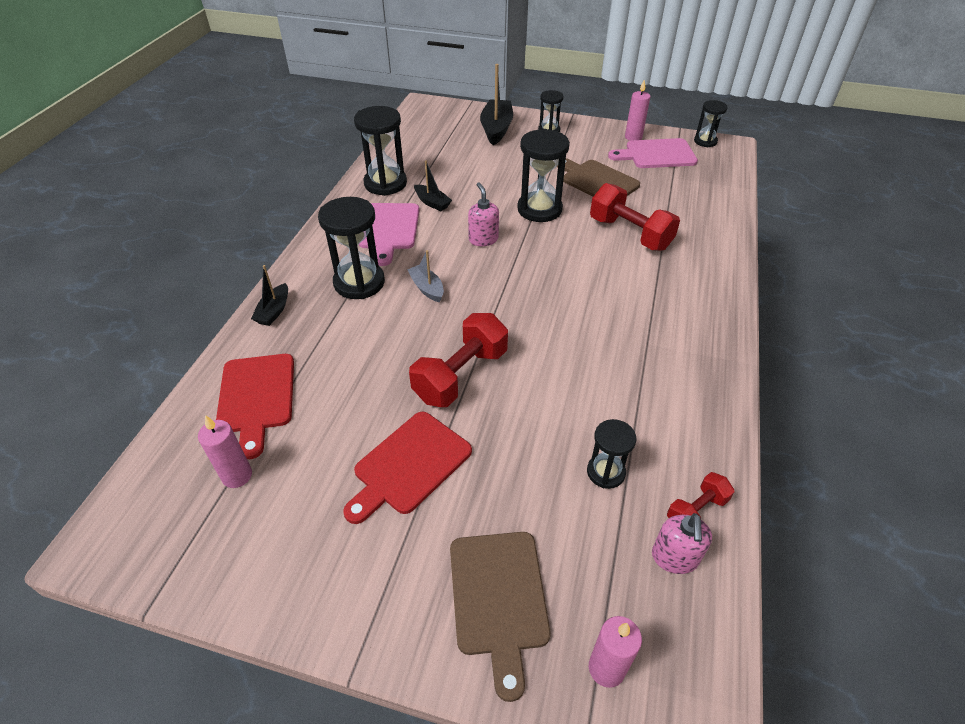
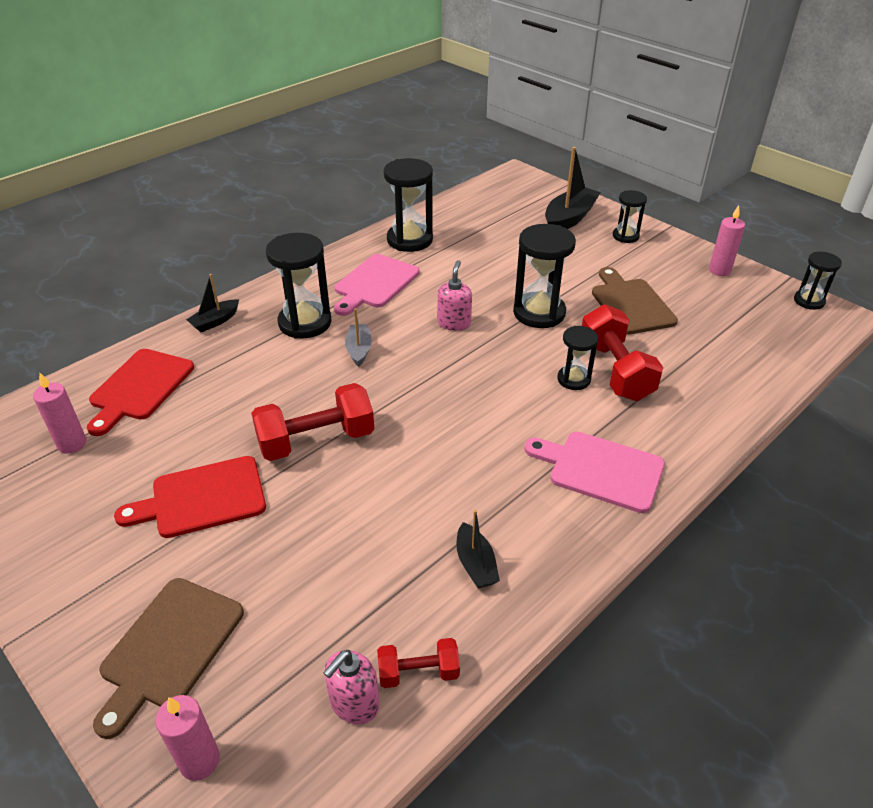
camera: 30 degrees right, 5 degrees down
black boat [414,160,452,211] -> black boat moved to [457,510,500,588]
black hourglass [587,419,636,489] -> black hourglass moved to [557,326,598,390]
pink cutting board [608,138,698,168] -> pink cutting board moved to [524,432,665,513]

